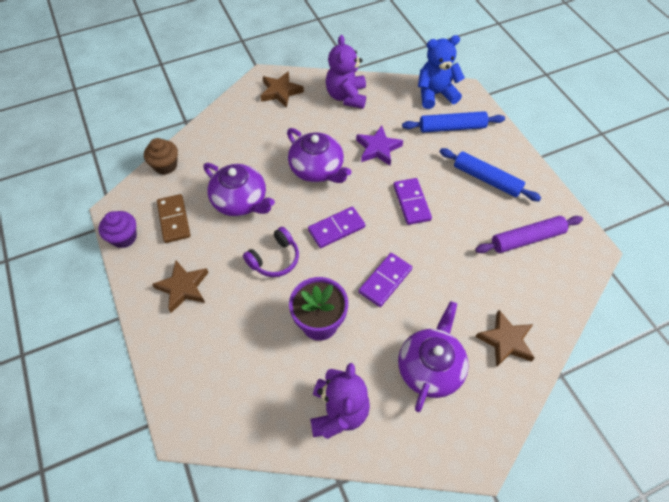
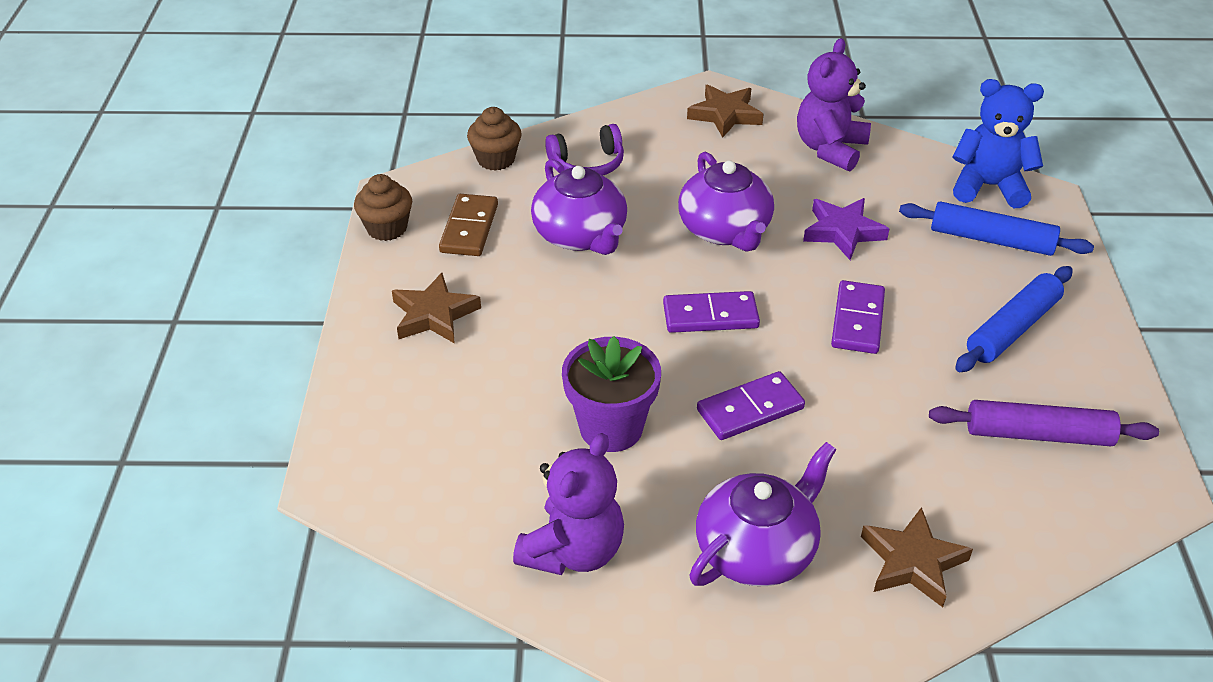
camera: 25 degrees right, 15 degrees down
purple cupcake [99,211,137,248] -> brown cupcake [354,174,412,241]
purple headphones [243,227,299,277] -> purple headphones moved to [545,124,624,176]
blue rolling pin [439,148,541,201] -> blue rolling pin turned 75 degrees clockwise [955,266,1073,372]

